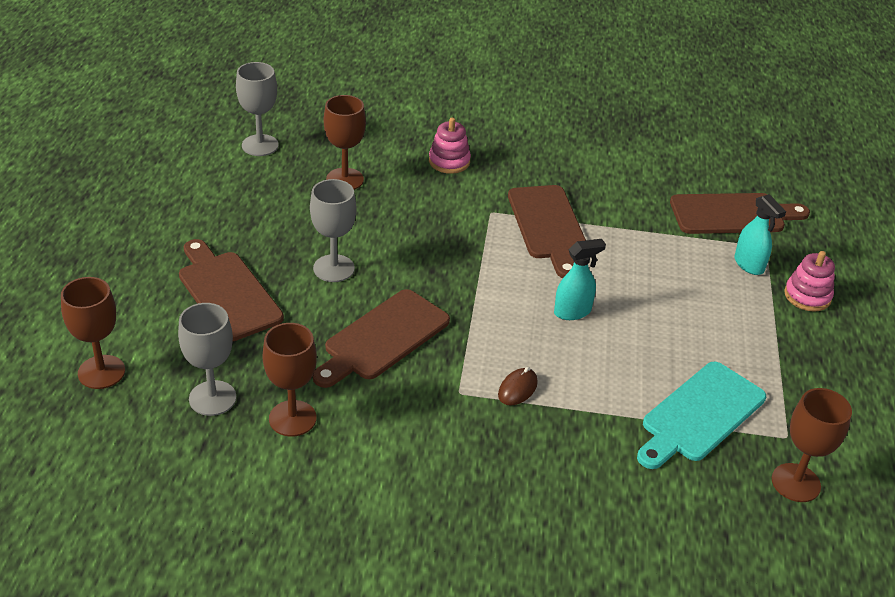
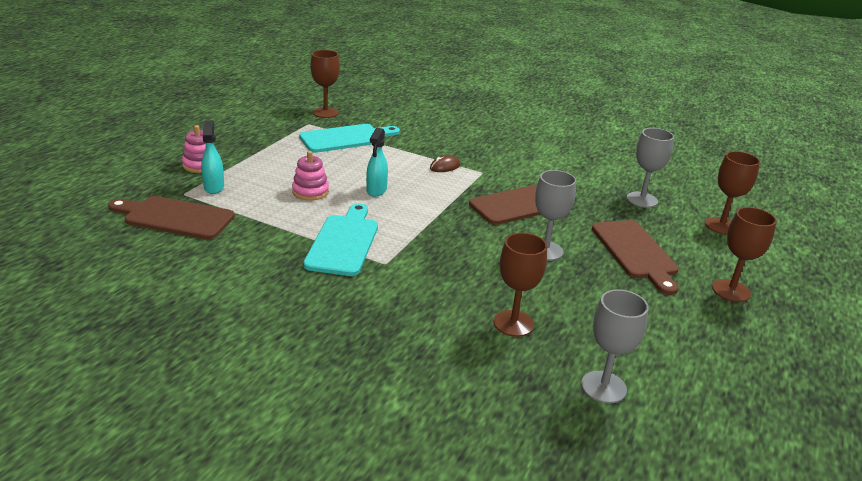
camera: 160 degrees left, 10 degrees down
brown goblet [262,323,317,437] -> brown goblet moved to [712,207,777,302]
pink stacking toy [429,118,471,174] -> pink stacking toy moved to [292,151,329,201]
brown cutting board [508,185,586,278] -> turquoise cutting board [303,203,378,276]
turquoise spray bottle [554,239,606,320] -> turquoise spray bottle turned 75 degrees counterclockwise [366,128,388,197]

